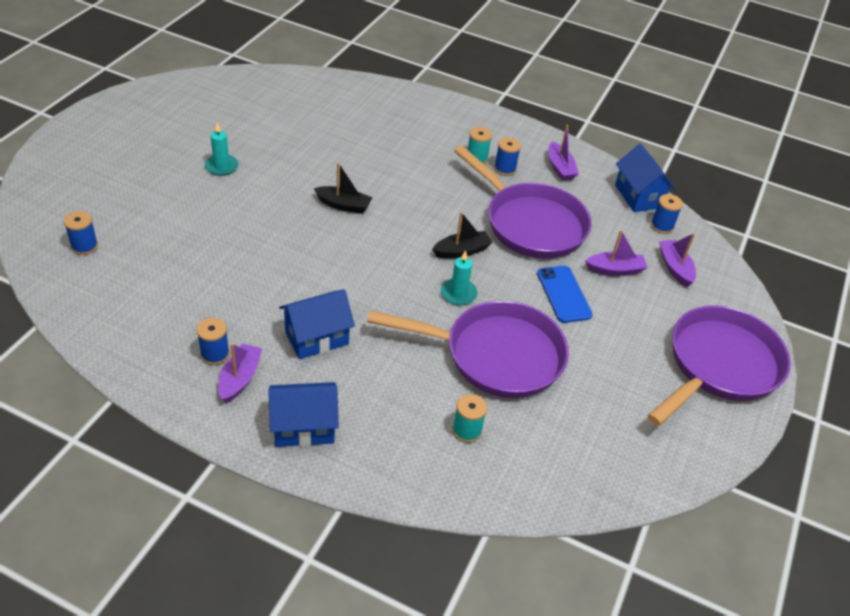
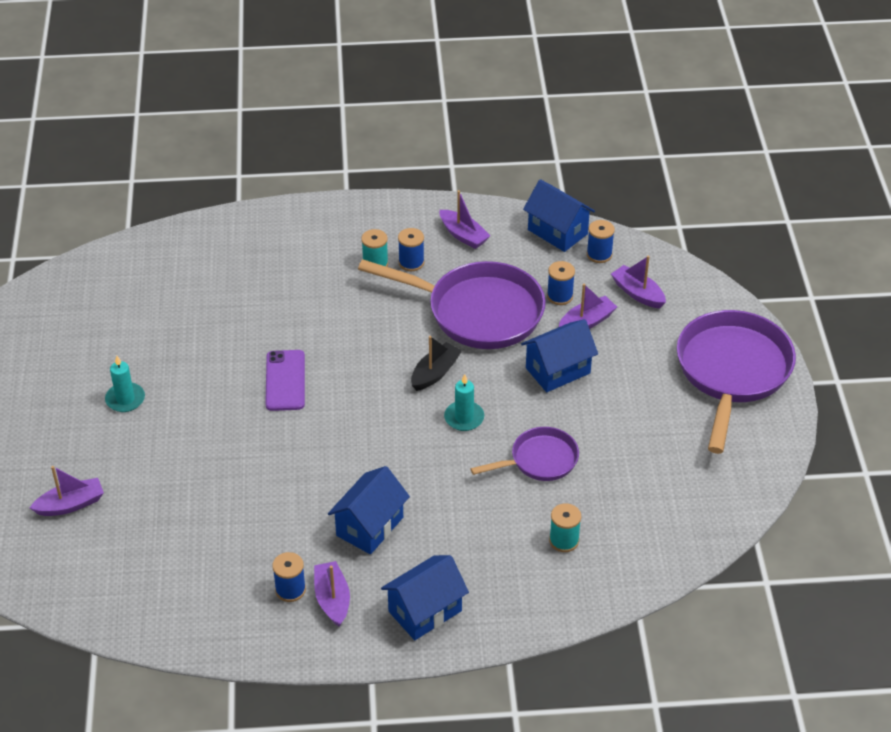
camera: 25 degrees left, 0 degrees up
blue spool [64,211,98,255] -> blue spool moved to [547,261,575,305]
black boat [314,162,373,214] -> purple phone [265,350,305,411]
purple pan [368,301,569,398] -> purple pan [470,427,579,481], size x0.54
blue phone [537,266,593,323] -> blue house [521,319,598,392]
none -> purple boat [30,466,104,516]

